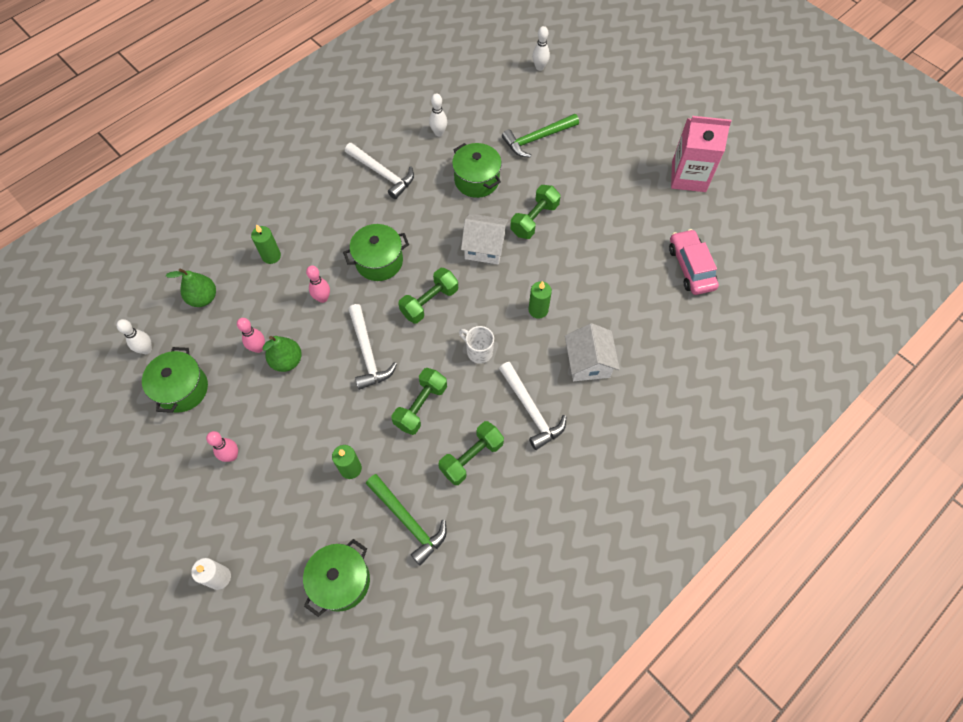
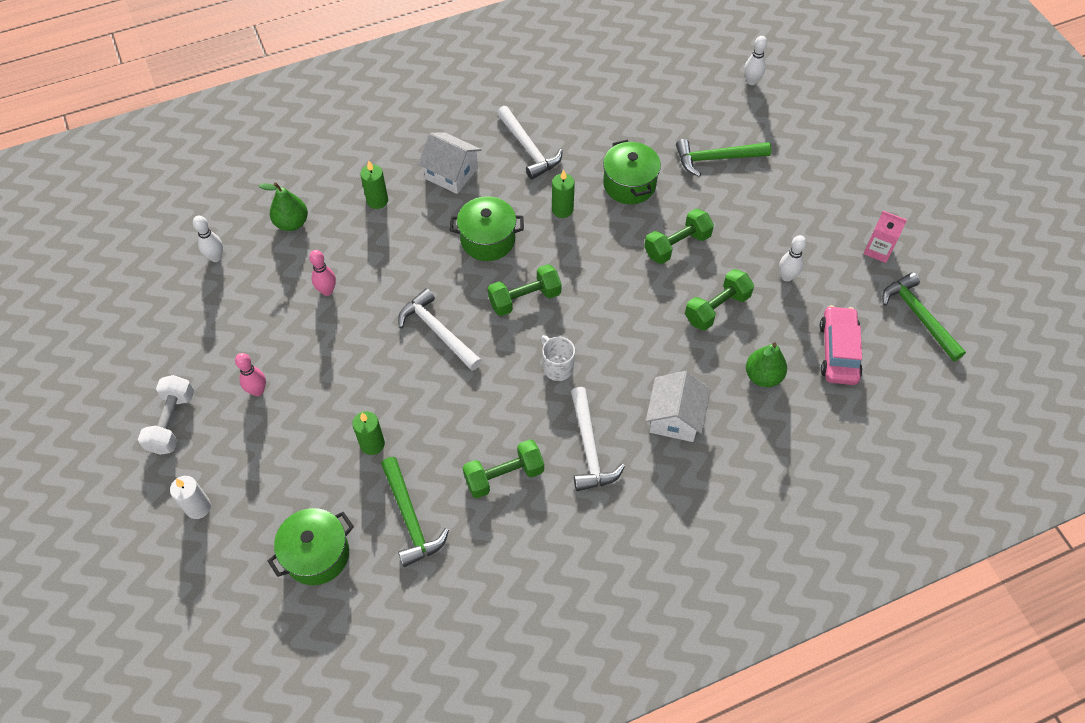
camera: 20 degrees right, 5 degrees down
green pot [142,347,208,413] -> none
green pear [262,336,302,372] -> green pear moved to [746,342,787,387]
pink bowling pin [306,266,330,303] -> none
white hammer [348,304,397,390] -> white hammer turned 135 degrees clockwise [398,288,482,371]
green dumbbell [391,368,447,435] -> green dumbbell moved to [685,269,754,331]
white bowling pin [429,93,447,136] -> white bowling pin moved to [779,235,807,282]
white house [461,214,508,264] -> white house moved to [418,132,482,194]
green candle [529,281,552,319] -> green candle moved to [552,170,575,218]
pink carton [671,116,732,192] -> pink carton [863,211,907,263], size x0.56
none -> white dumbbell [138,375,194,455]
none -> green hammer [882,272,966,361]

